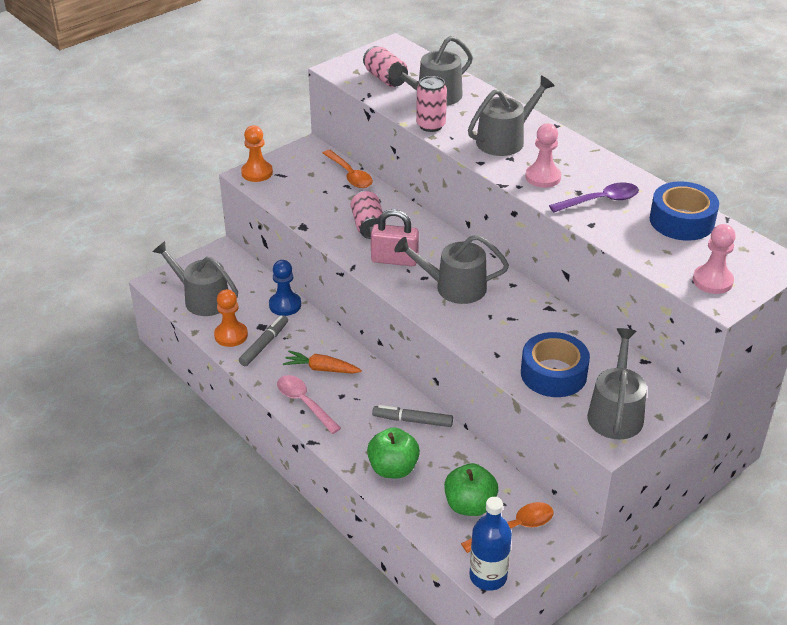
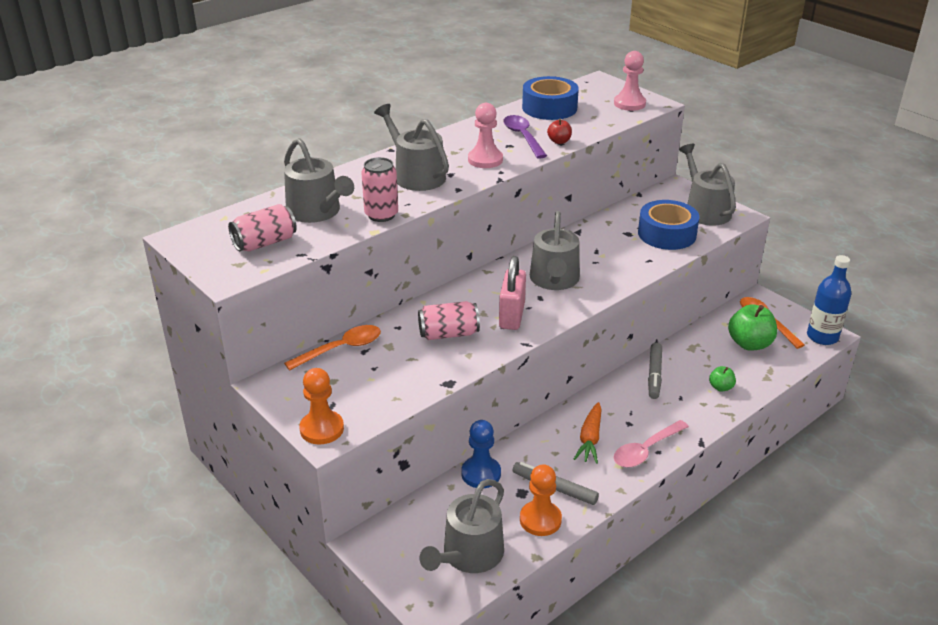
camera: 90 degrees left, 5 degrees down
green apple [367,428,420,478] -> green apple [709,366,736,392], size x0.52
grey watering can [587,328,647,439] -> grey watering can turned 60 degrees clockwise [679,144,736,226]
none -> red apple [547,119,572,144]

